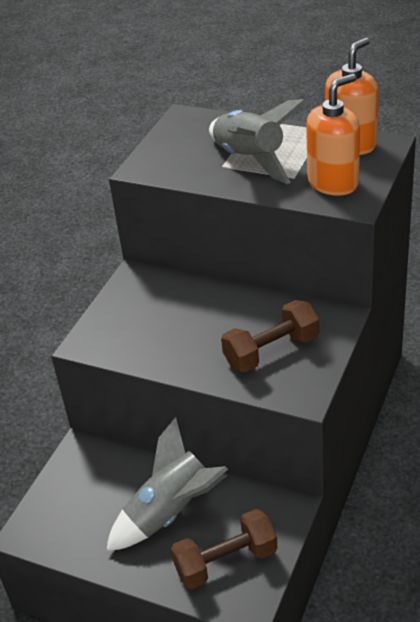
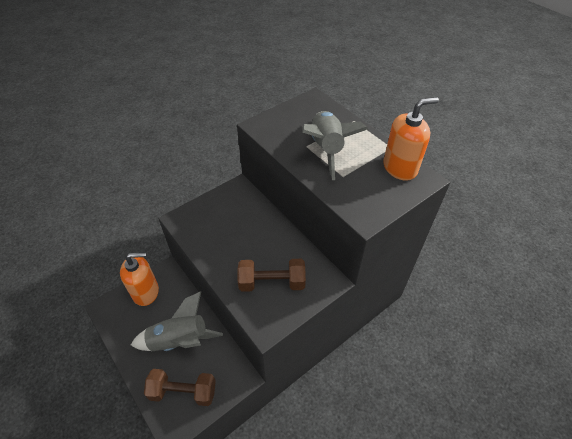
camera: 25 degrees right, 10 degrees up
orange soap dispenser [306,74,360,196] -> orange soap dispenser moved to [120,252,159,306]

